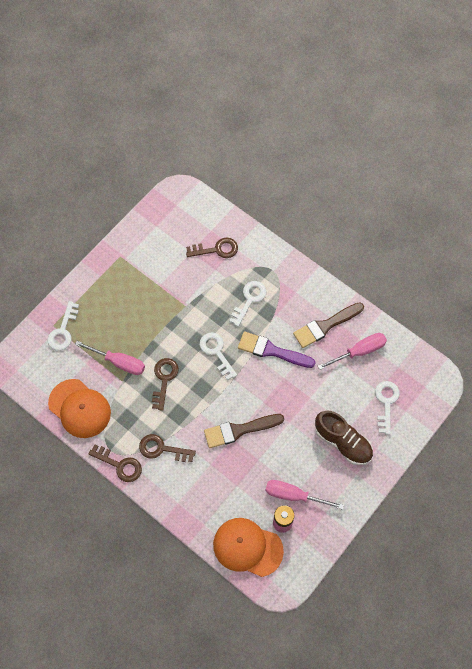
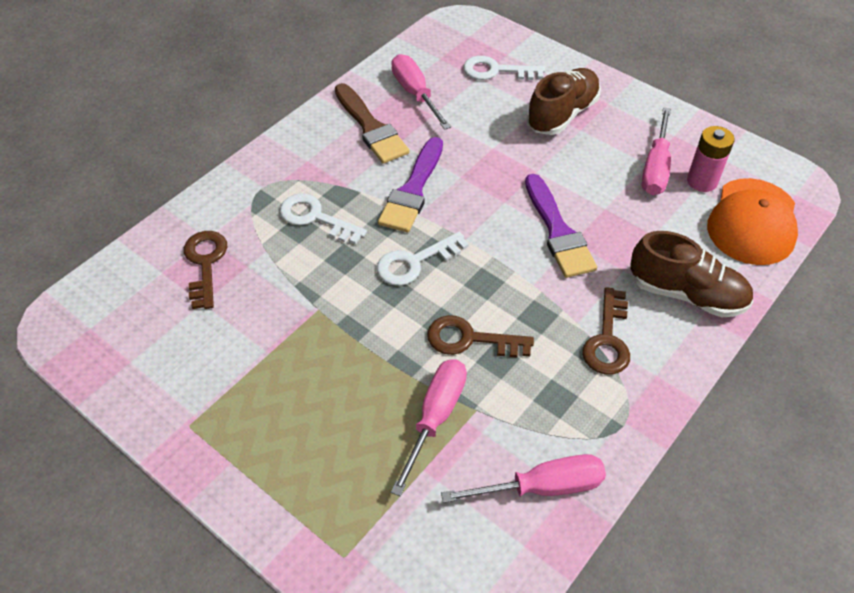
camera: 90 degrees left, 15 degrees down
white key [47,301,79,351] -> none
orange cap [48,379,111,438] -> pink screwdriver [441,454,606,503]
brown key [88,445,142,482] -> none
brown brush [204,414,284,448] -> purple brush [525,174,597,278]
none -> brown shoe [630,231,753,317]

